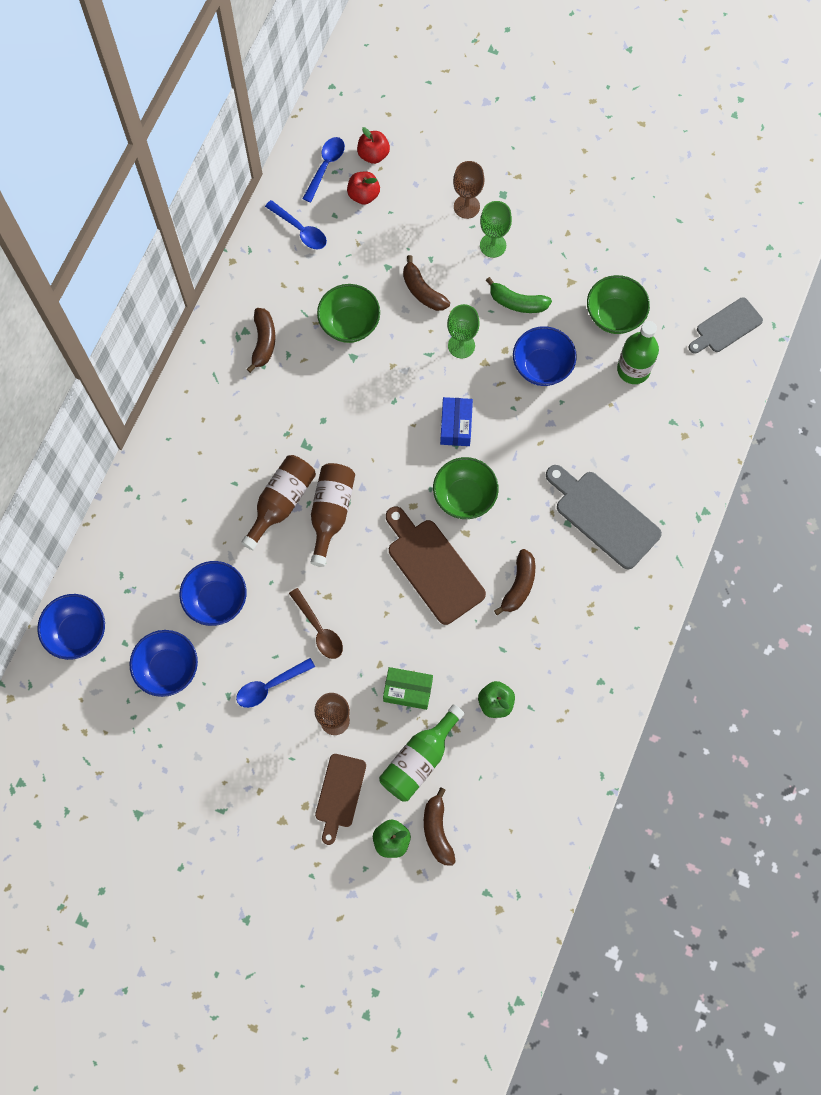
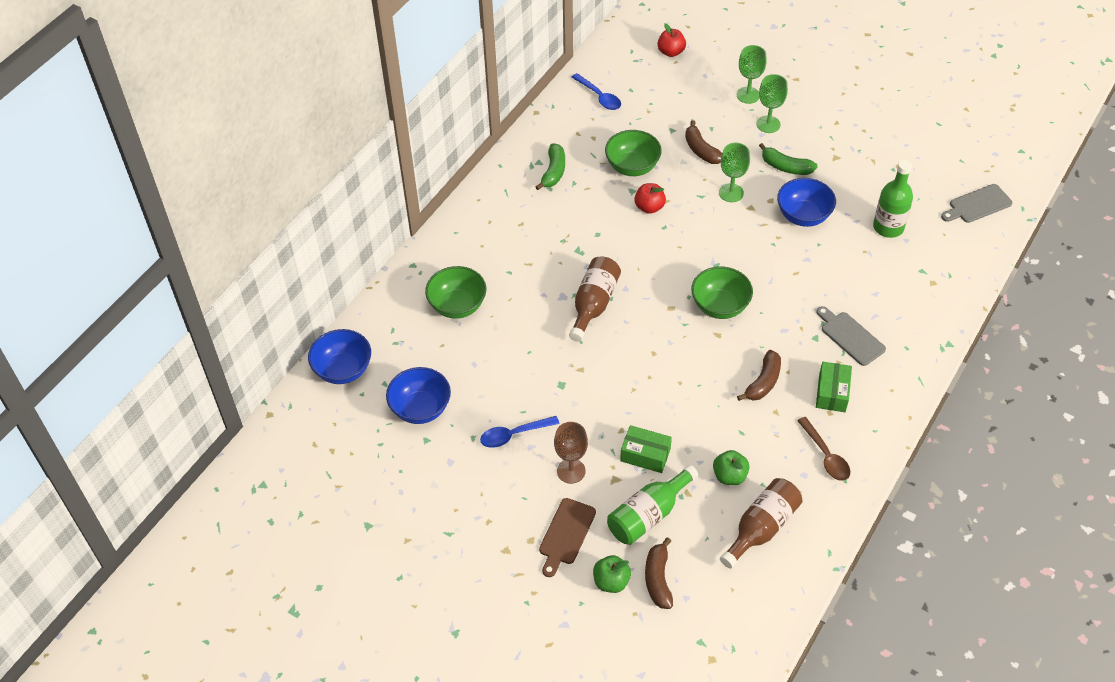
camera: 10 degrees right, 20 degrees down
blue bowl [179,561,247,626] -> none
brown bottle [241,455,316,550] -> brown bottle moved to [720,478,803,569]
brown banana [247,308,275,373] -> green banana [535,144,565,190]
brown spoon [289,588,343,659] -> brown spoon moved to [797,417,850,481]
blue spoon [303,137,345,203] -> none
red apple [347,172,380,205] -> red apple moved to [634,183,666,214]
brown cutting board [386,507,486,625] -> none
blue box [440,397,473,446] -> none
brown goblet [453,161,485,219] -> green goblet [737,45,767,104]
grey cutting board [546,465,662,570] -> grey cutting board [817,306,886,366], size x0.65
green bowl [587,275,650,334] -> green bowl moved to [425,266,486,319]
none -> green box [816,362,852,412]

